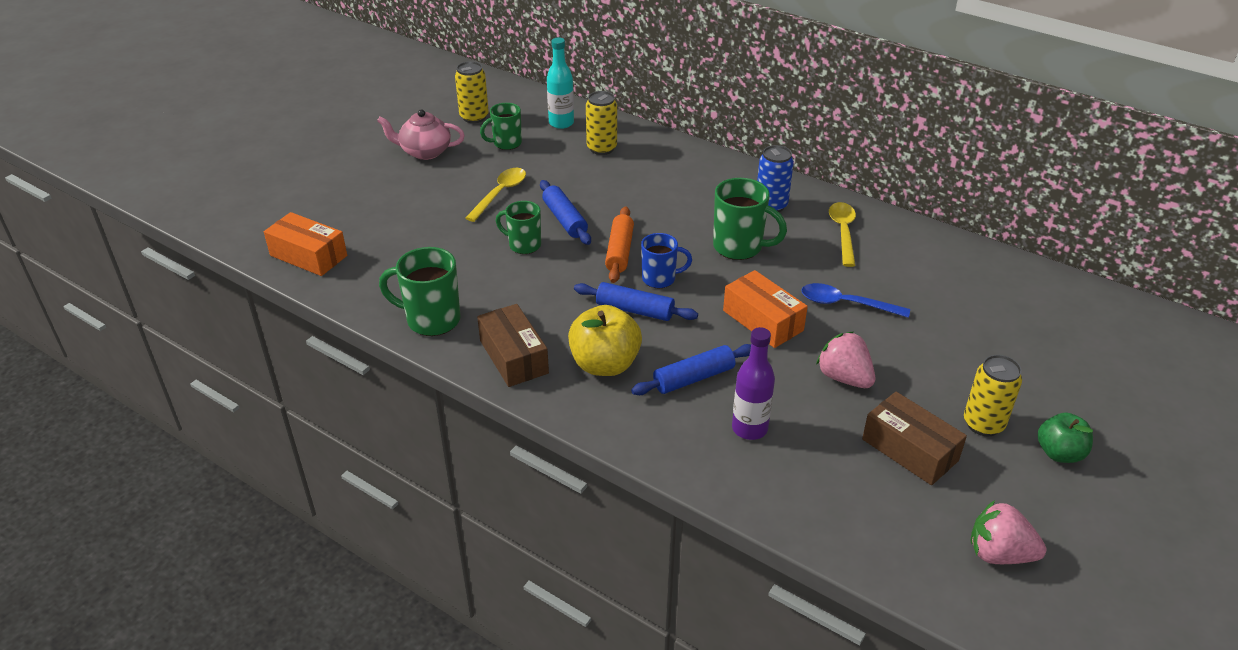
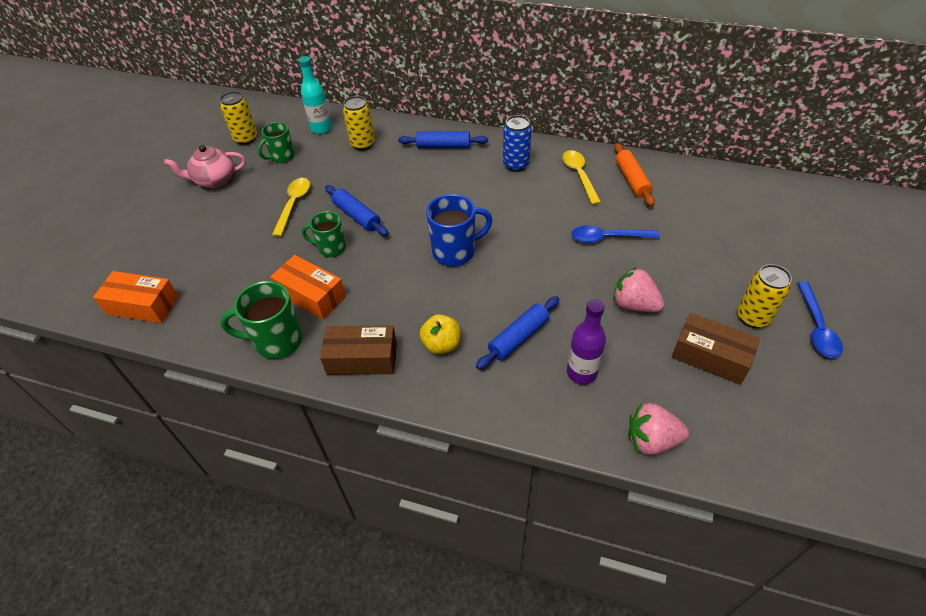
camera: 15 degrees left, 10 degrees up
brown box [477,304,549,387] -> brown box turned 45 degrees counterclockwise [320,325,397,375]
yellow apple [568,305,642,376] -> yellow apple [420,314,461,354], size x0.65
blue rolling pin [574,282,698,321] -> blue rolling pin moved to [398,131,488,148]
orange rolling pin [605,207,634,283] -> orange rolling pin moved to [614,143,655,206]
blue mug [641,233,692,288] -> blue mug [426,194,493,267], size x1.52
green mug [713,178,787,260] -> none
orange box [723,270,808,348] -> orange box moved to [270,255,346,320]
pink strawberry [970,500,1047,564] -> pink strawberry moved to [628,403,689,455]
green apple [1038,412,1093,463] -> blue spoon [797,281,843,358]

